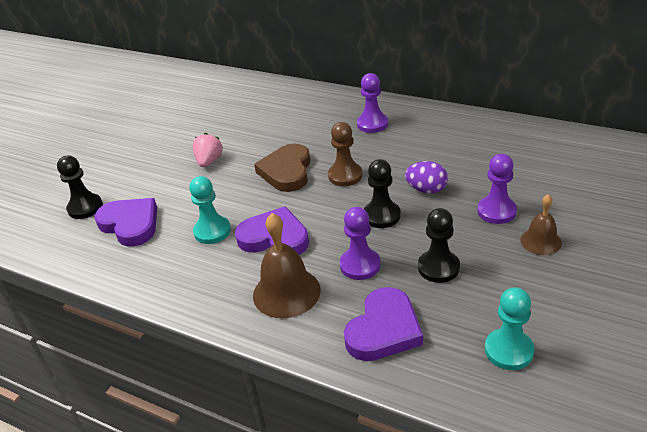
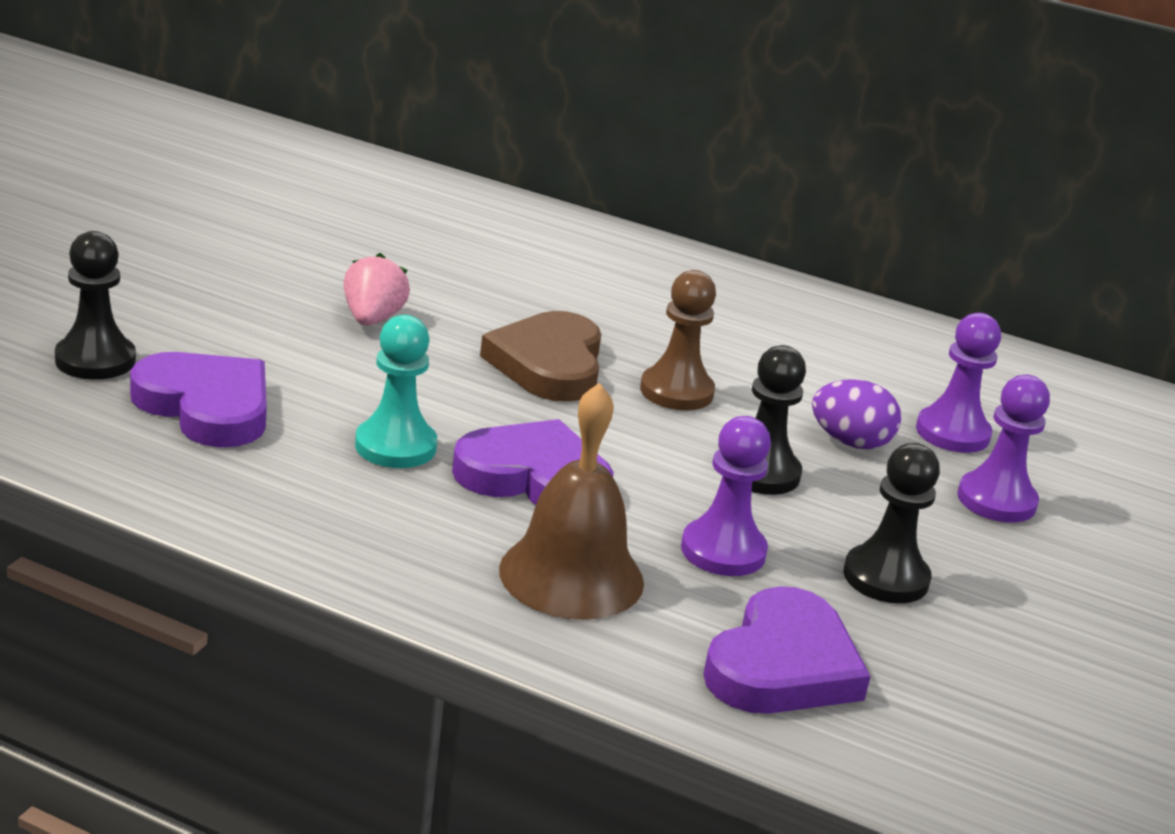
camera: 10 degrees left, 10 degrees down
purple pawn [357,73,388,133] -> purple pawn moved to [916,313,1001,453]
turquoise pawn [485,287,534,370] -> none
brown bell [520,194,562,255] -> none

